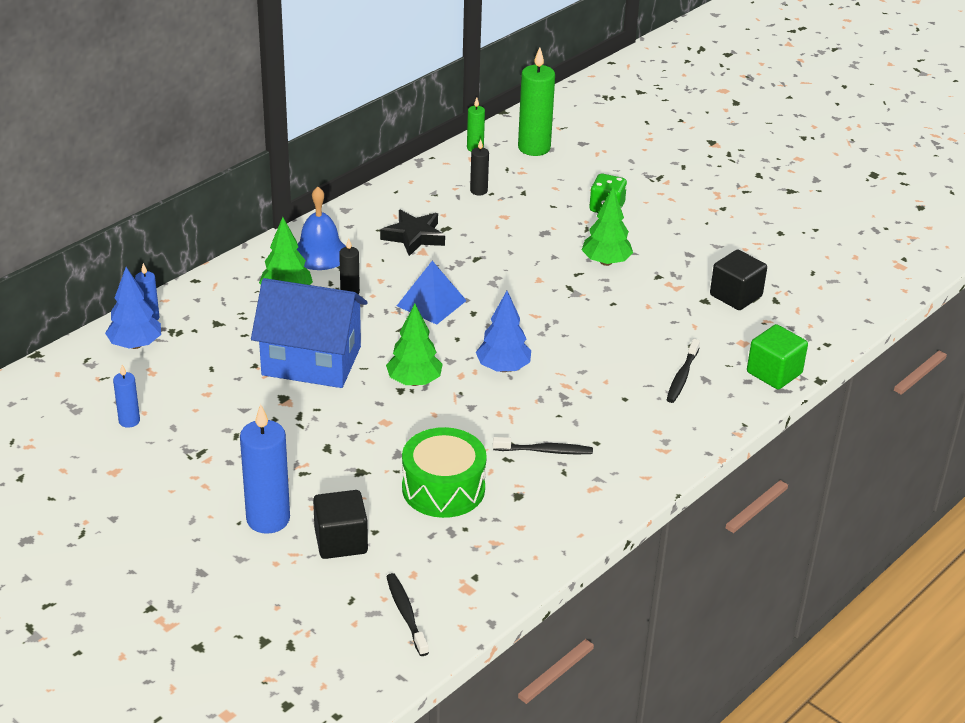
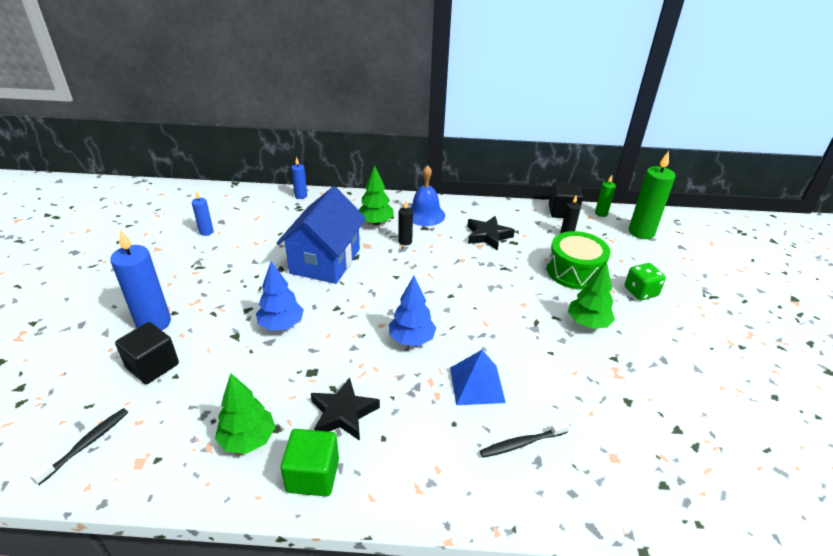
camera: 50 degrees right, 0 degrees up
blue tree [105,267,161,349] -> blue tree moved to [256,261,304,331]
blue house [251,278,367,388] -> blue house turned 45 degrees clockwise [277,186,366,284]
green tree [386,304,443,386] -> green tree moved to [215,373,275,454]
blue pyramid [397,261,467,325] -> blue pyramid moved to [450,350,506,405]
green drum [402,427,487,518] -> green drum moved to [547,231,611,290]
black toothbrush [493,437,593,454] -> black star [311,377,380,441]
black cube [710,250,767,310] -> black cube moved to [549,182,583,218]
green cube [747,324,808,389] -> green cube moved to [280,429,339,497]

